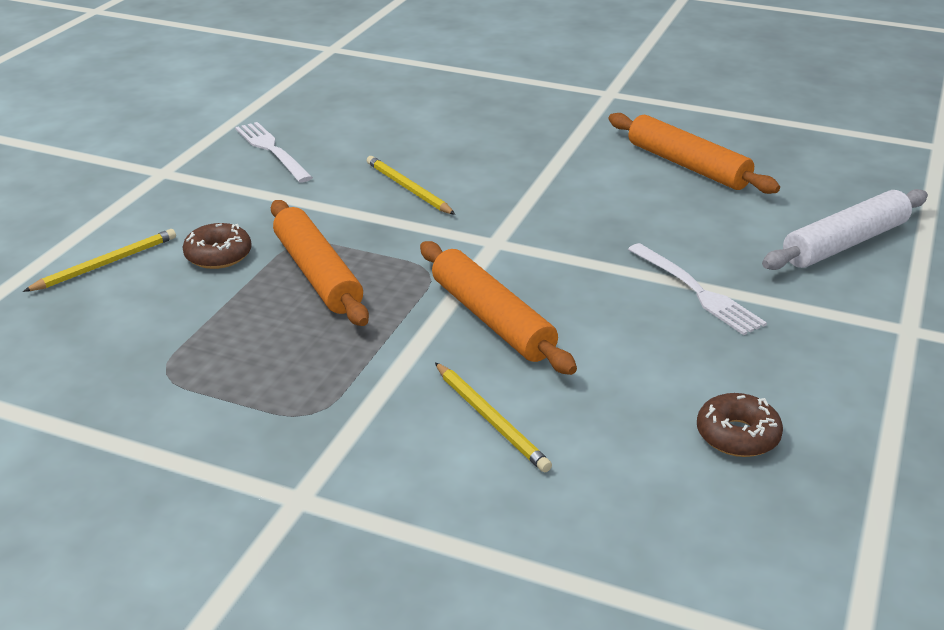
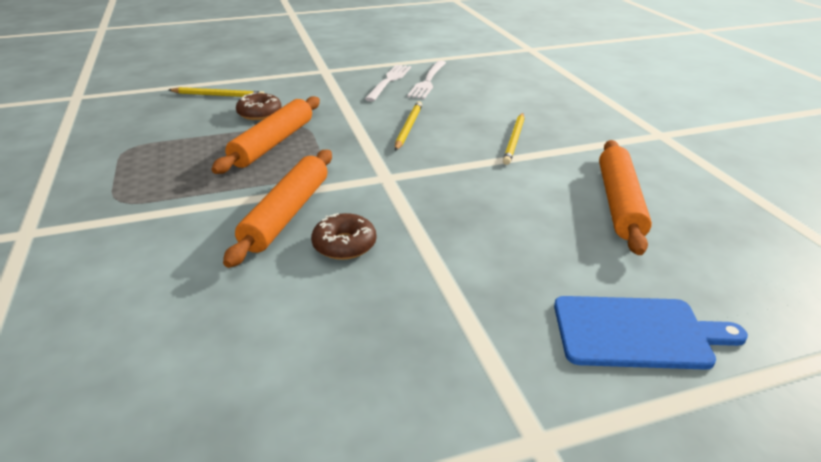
camera: 50 degrees right, 0 degrees up
yellow pencil [435,362,552,472] -> yellow pencil moved to [503,113,525,165]
white fork [628,243,767,335] -> white fork moved to [407,61,446,99]
brown donut [697,393,783,457] -> brown donut moved to [311,213,376,260]
white rolling pin [762,189,928,270] -> blue cutting board [554,296,748,370]

